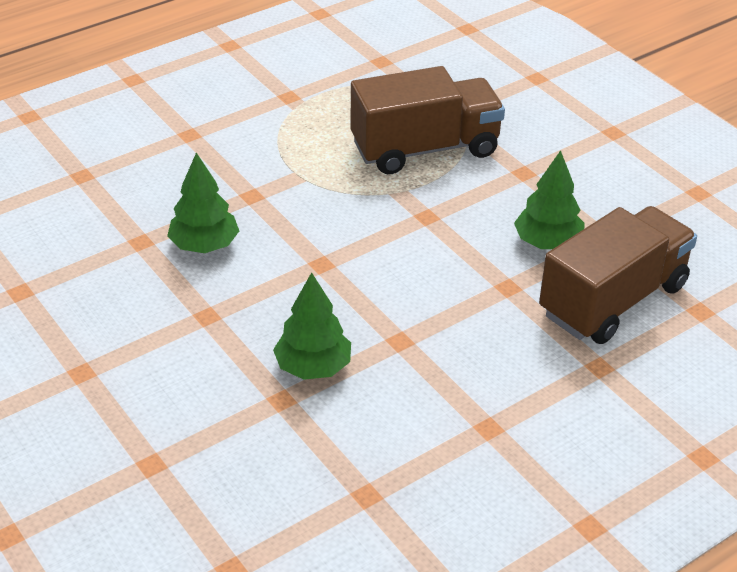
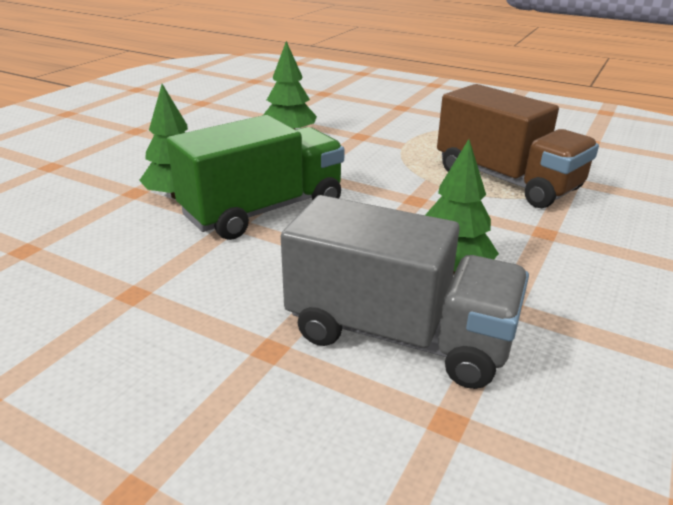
camera: 65 degrees right, 10 degrees down
brown truck [539,206,697,344] -> grey truck [281,195,529,389]
none -> green truck [166,115,345,240]

